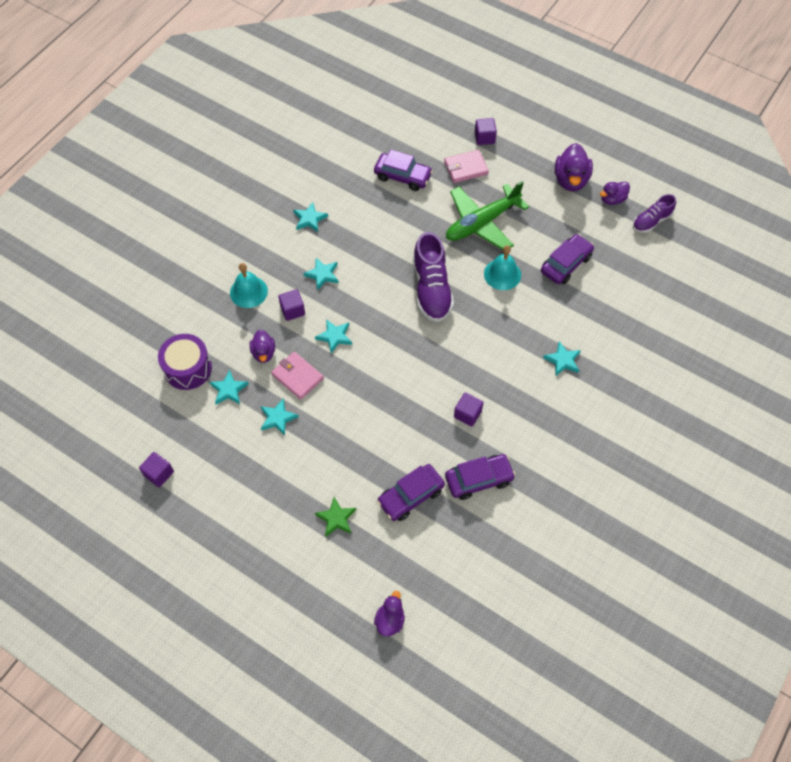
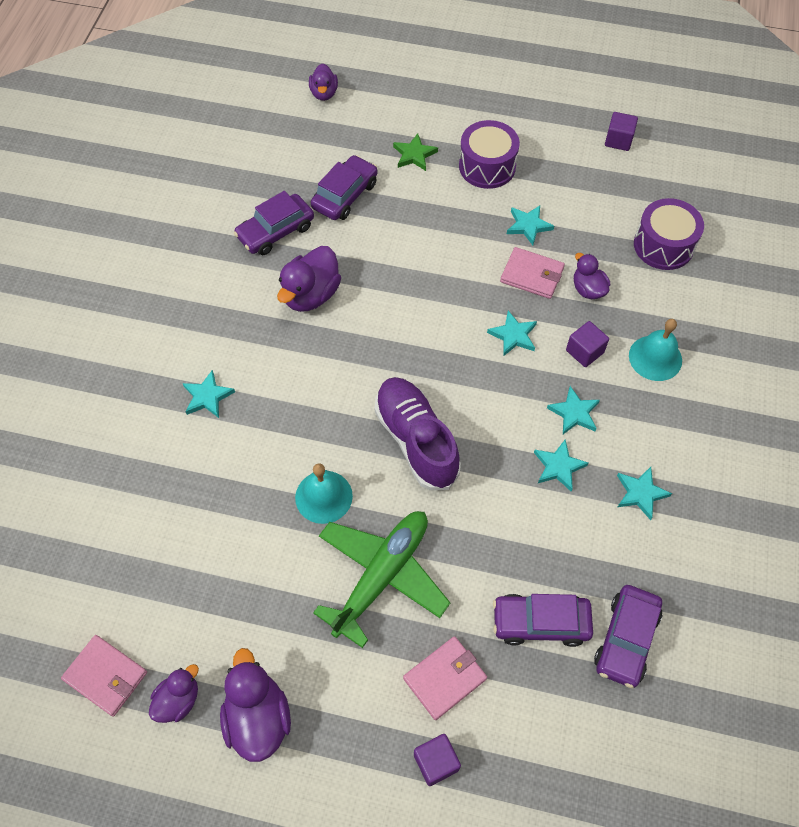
camera: 160 degrees right, 0 degrees up
turquoise star [209,370,249,404] -> turquoise star moved to [534,439,588,492]
purple cube [454,392,484,427] -> purple duck [277,246,341,312]
purple car [541,234,594,284] -> purple car moved to [594,585,662,688]
purple shoe [633,194,676,233] -> pink wallet [61,635,147,717]
none -> purple drum [459,120,520,189]

